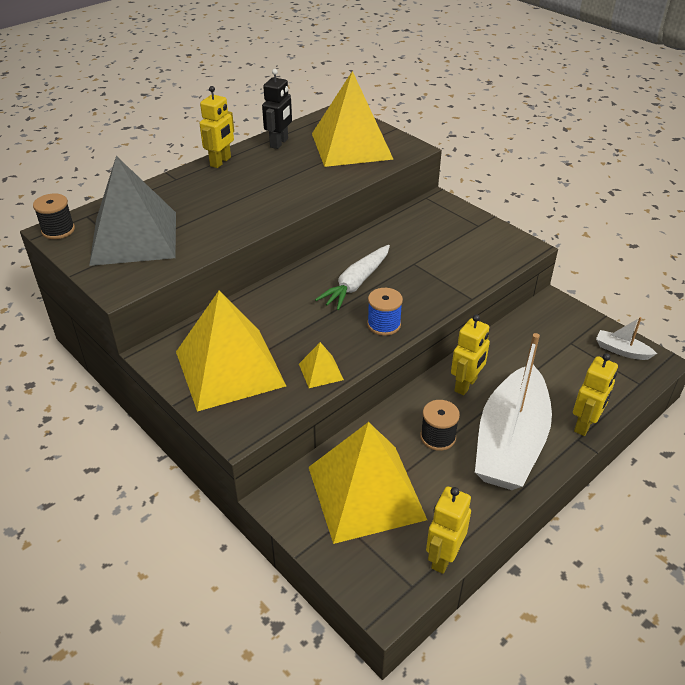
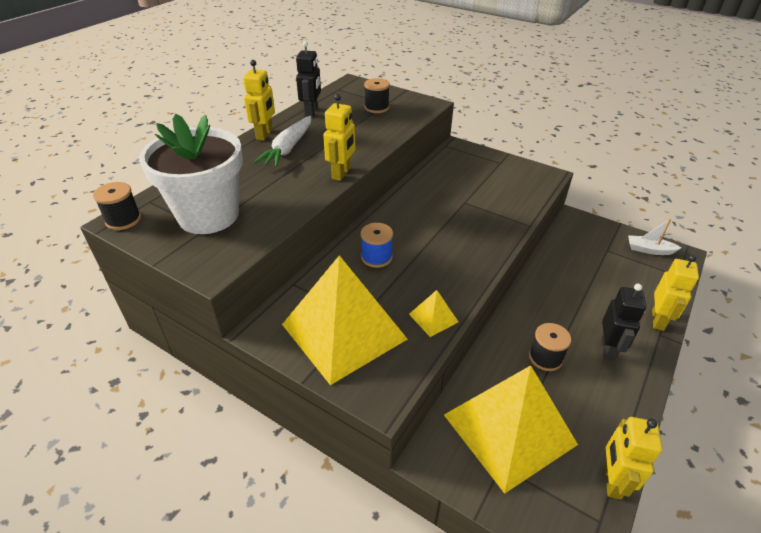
camera: 15 degrees left, 0 degrees up
grey pyramid [89,156,176,266] -> white flower pot [139,113,243,234]
yellow pyramid [312,71,394,167] -> black spool [364,78,390,113]
white carrot [315,245,390,310] -> white carrot moved to [254,116,311,167]
blue spool [367,288,403,336] -> blue spool moved to [361,223,393,268]
yellow robot [451,314,490,395] -> yellow robot moved to [323,94,355,181]
white boat [475,333,552,490] -> black robot [602,284,646,361]

